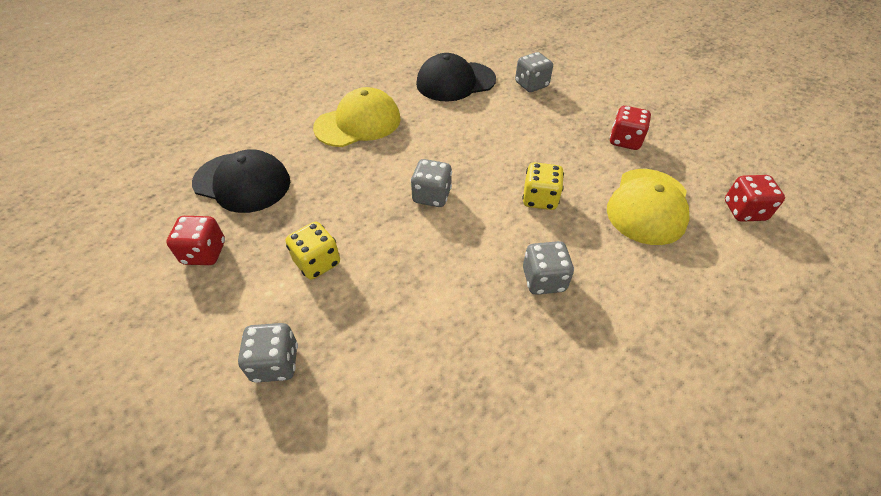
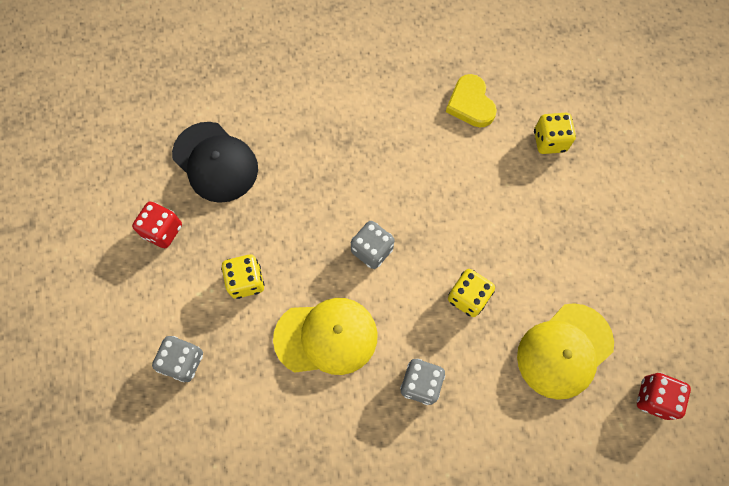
camera: 25 degrees right, 20 degrees up
yellow cap [313,87,401,147] -> yellow cap moved to [273,298,378,375]
black cap [416,53,496,102] -> yellow heart [446,74,497,127]
grey dice [515,52,553,92] -> yellow dice [534,113,576,154]
red dice [610,106,651,150] -> none

